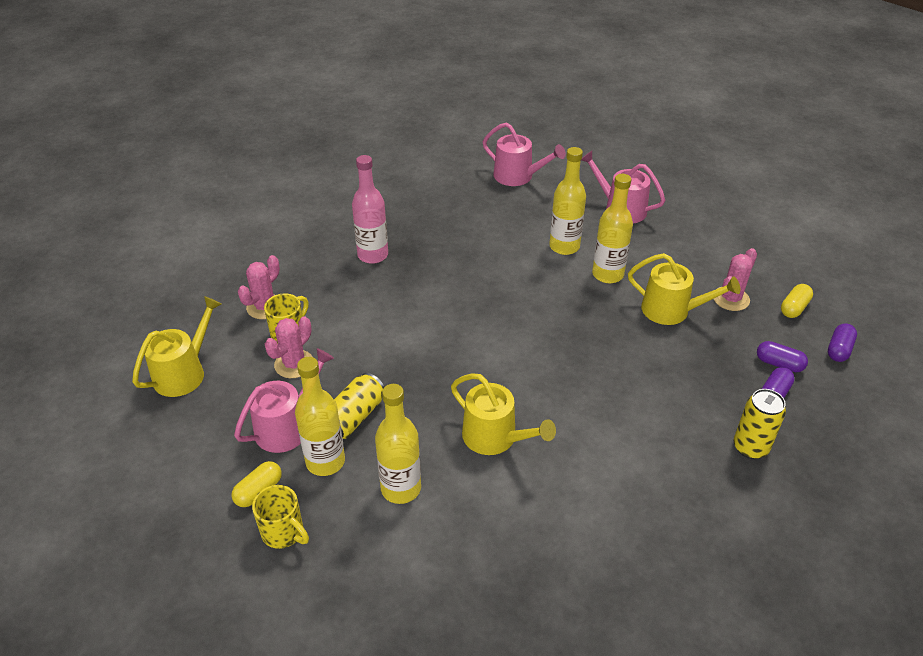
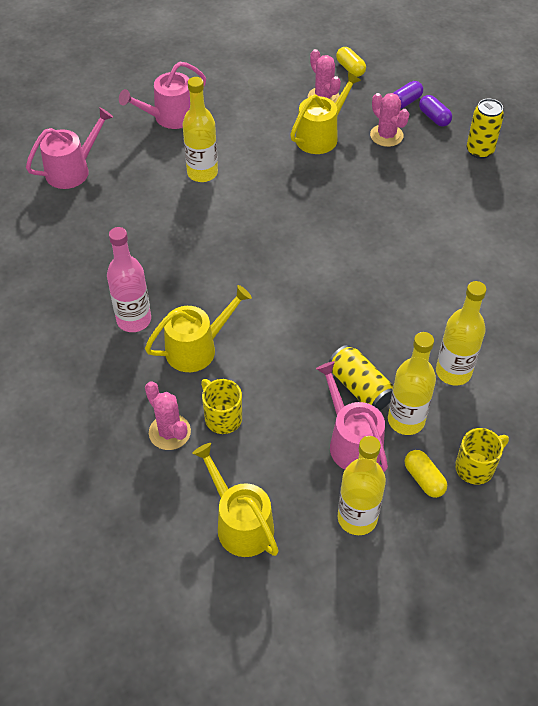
camera: 70 degrees left, 10 degrees up
pink cactus [265,317,313,378] -> pink cactus moved to [370,93,409,147]
yellow watering can [451,373,556,455] -> yellow watering can moved to [145,285,252,372]
yellow bottle [592,174,633,283] -> yellow bottle moved to [338,436,386,535]
purple capsule [828,323,857,362] -> none

